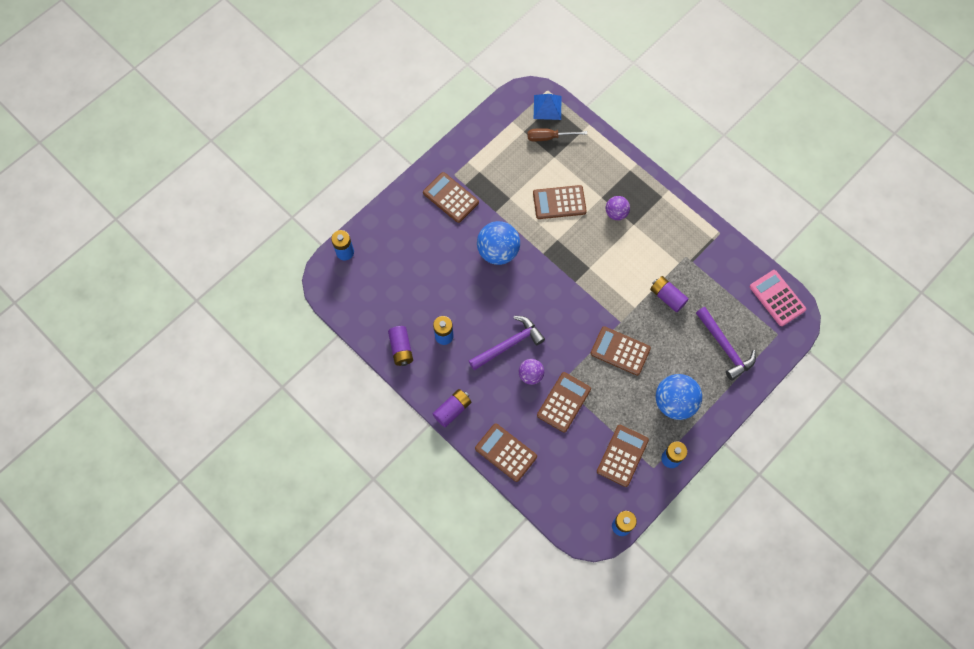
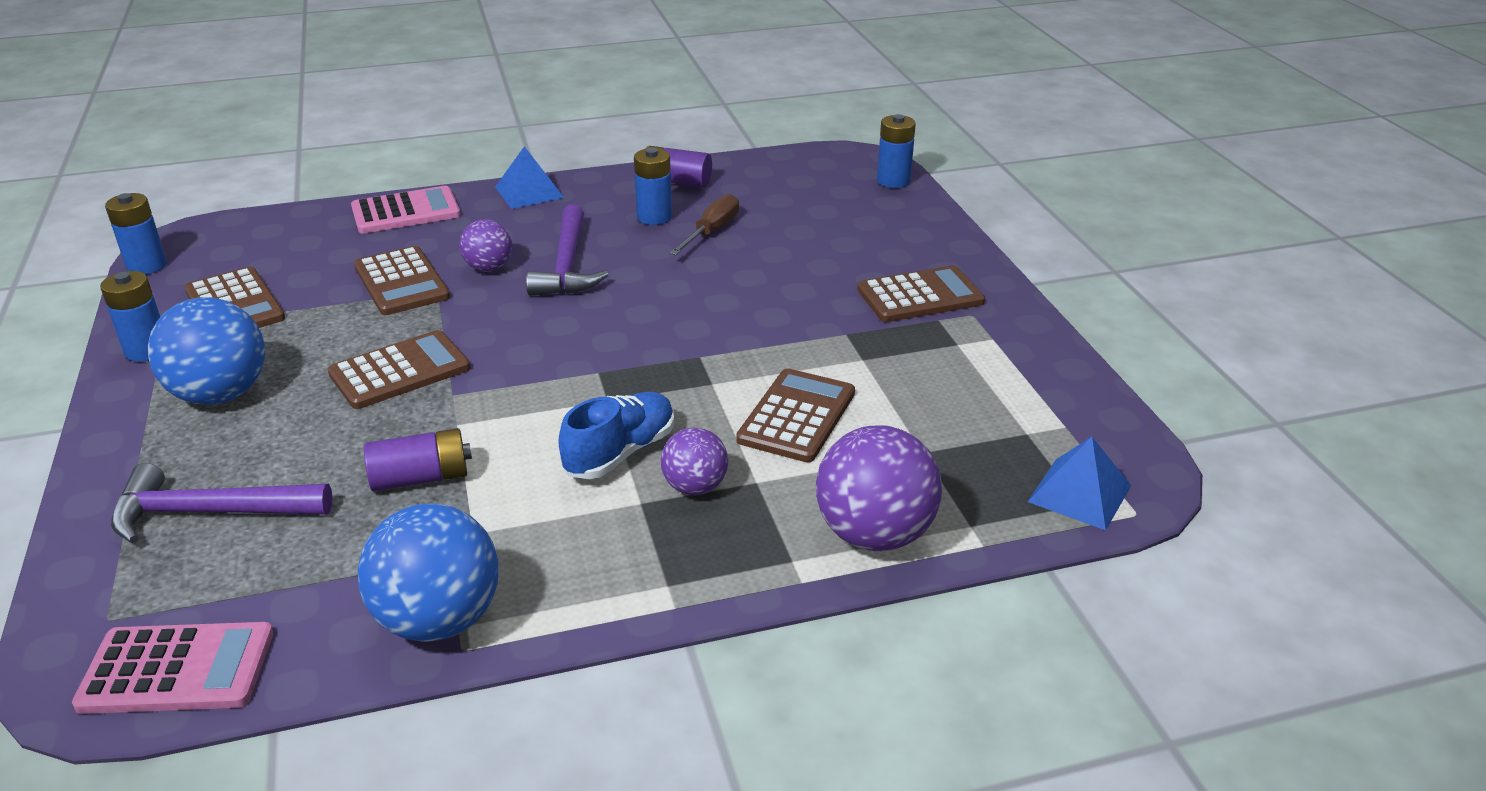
camera: 120 degrees right, 35 degrees down
purple battery [433,389,471,427] -> blue pyramid [495,146,564,209]
brown calculator [475,423,537,482] -> pink calculator [351,186,461,234]
blue ball [477,221,520,265] -> blue ball moved to [358,503,499,642]
brown screwdriver [527,128,587,141] -> brown screwdriver moved to [669,194,739,255]
none -> blue shoe [558,392,674,479]
none -> purple ball [816,425,942,551]

